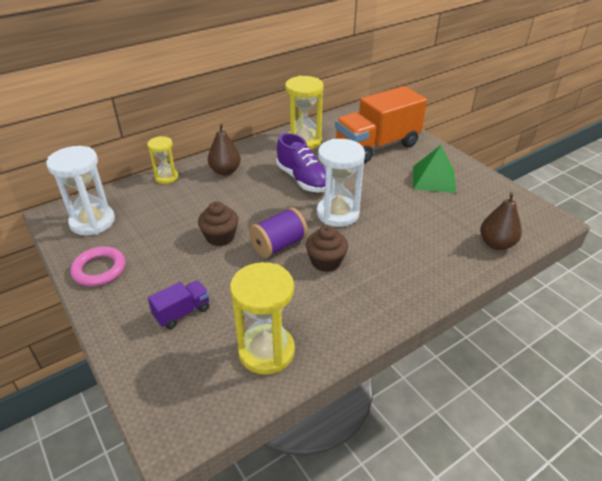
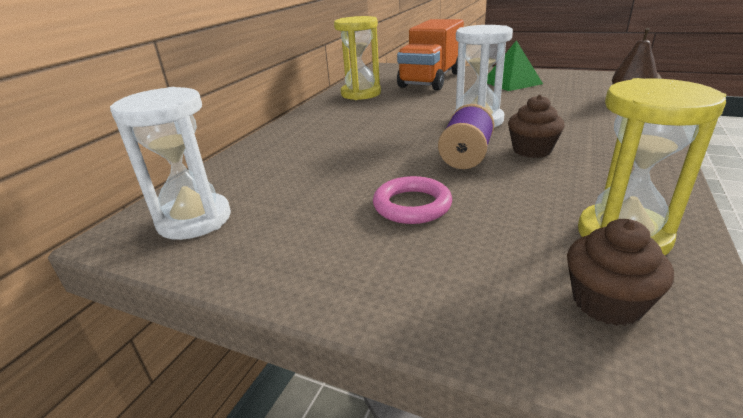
camera: 30 degrees left, 10 degrees down
pink ring [70,246,126,286] -> pink ring moved to [373,176,452,224]
yellow hourglass [147,136,178,184] -> none
purple truck [148,281,209,329] -> none
brown cupcake [198,202,239,246] -> brown cupcake moved to [567,219,674,326]
brown pear [208,123,241,175] -> none
purple shoe [276,133,326,192] -> none

